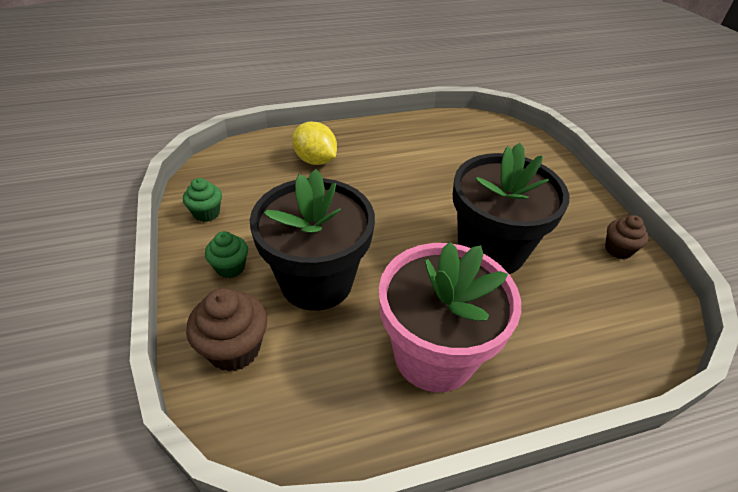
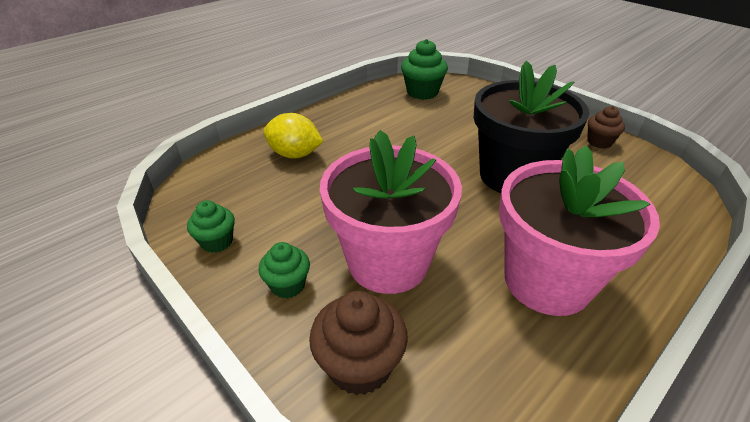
camera: 25 degrees left, 5 degrees down
black flower pot [250,169,375,311] -> pink flower pot [320,130,462,294]
none -> green cupcake [401,39,448,100]

